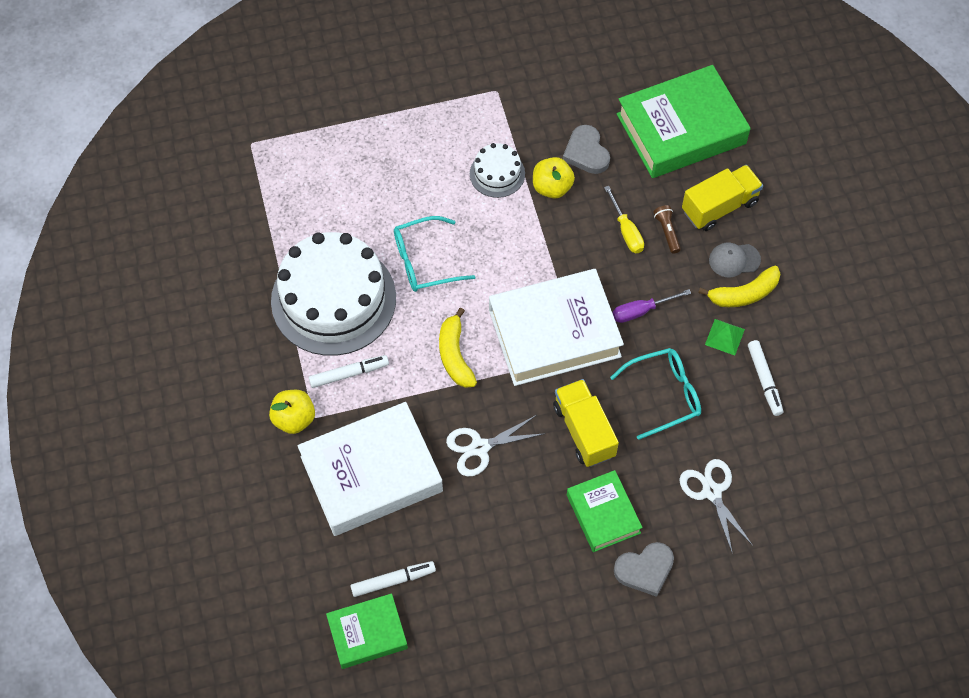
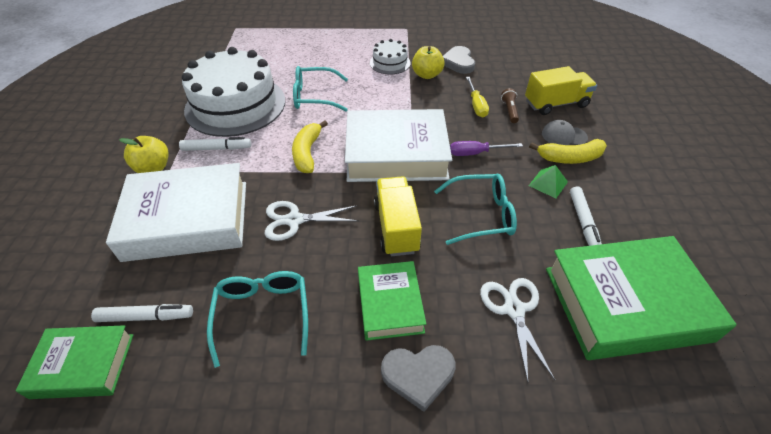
camera: 15 degrees right, 15 degrees down
green book [617,65,751,178] -> green book moved to [546,236,737,360]
none -> turquoise glasses [207,271,308,368]

